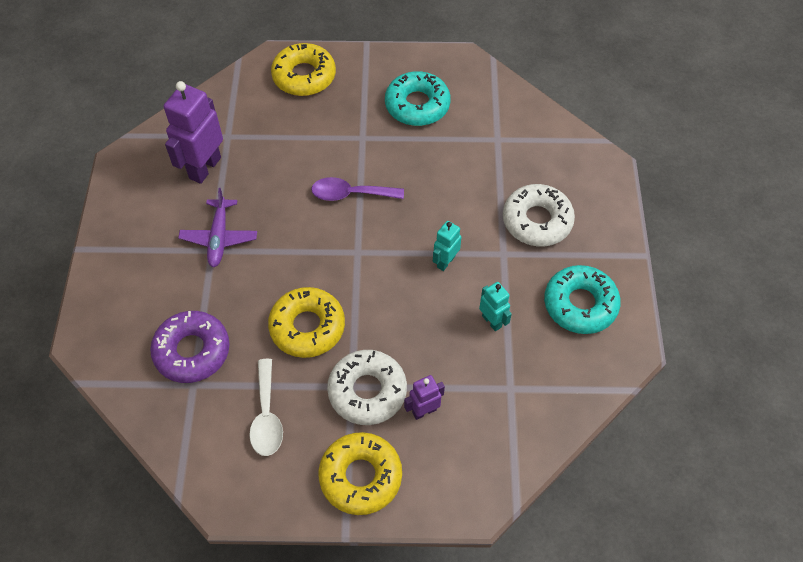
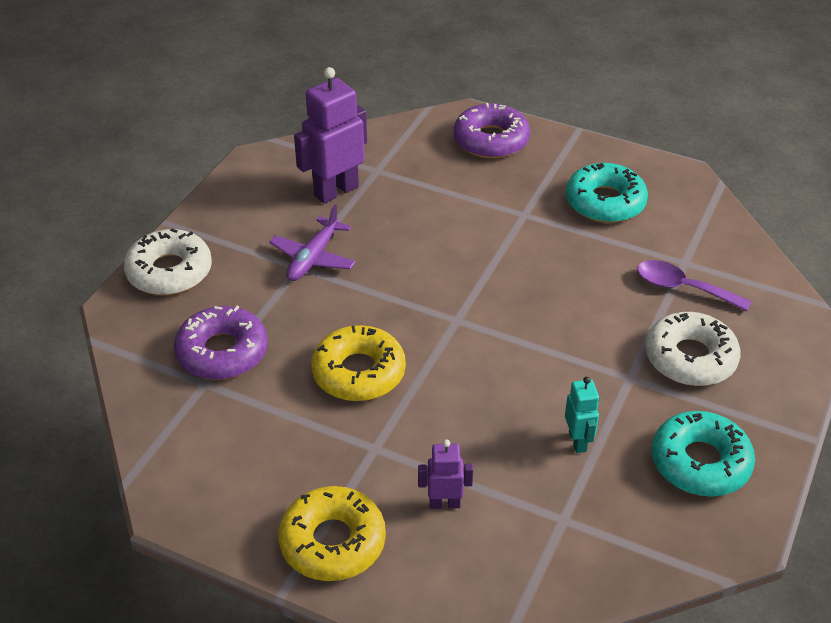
camera: 25 degrees right, 15 degrees down
white spoon [249,359,283,456] -> none
yellow donut [271,43,336,96] -> purple donut [453,103,530,159]
purple spoon [311,177,404,201] -> purple spoon moved to [637,260,751,312]
white donut [327,350,407,425] -> white donut moved to [124,229,212,295]
turquoise robot [433,221,461,271] -> none

